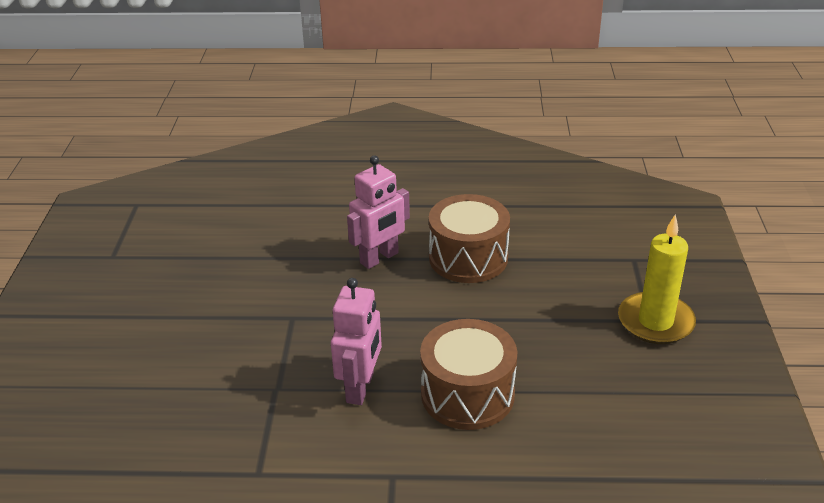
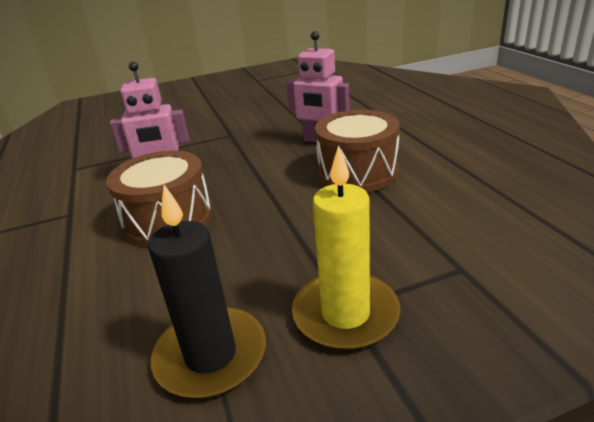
camera: 70 degrees right, 5 degrees down
none -> black candle [148,185,266,398]

